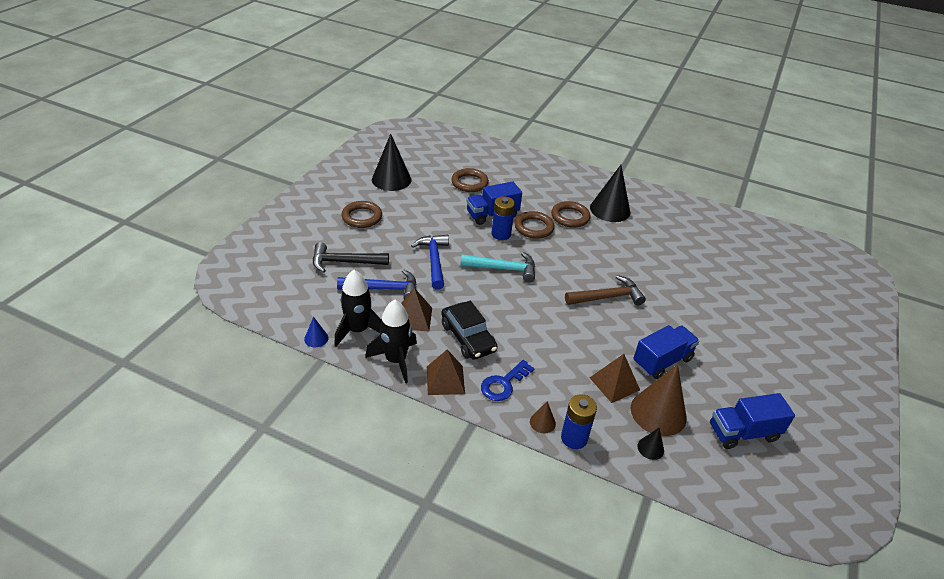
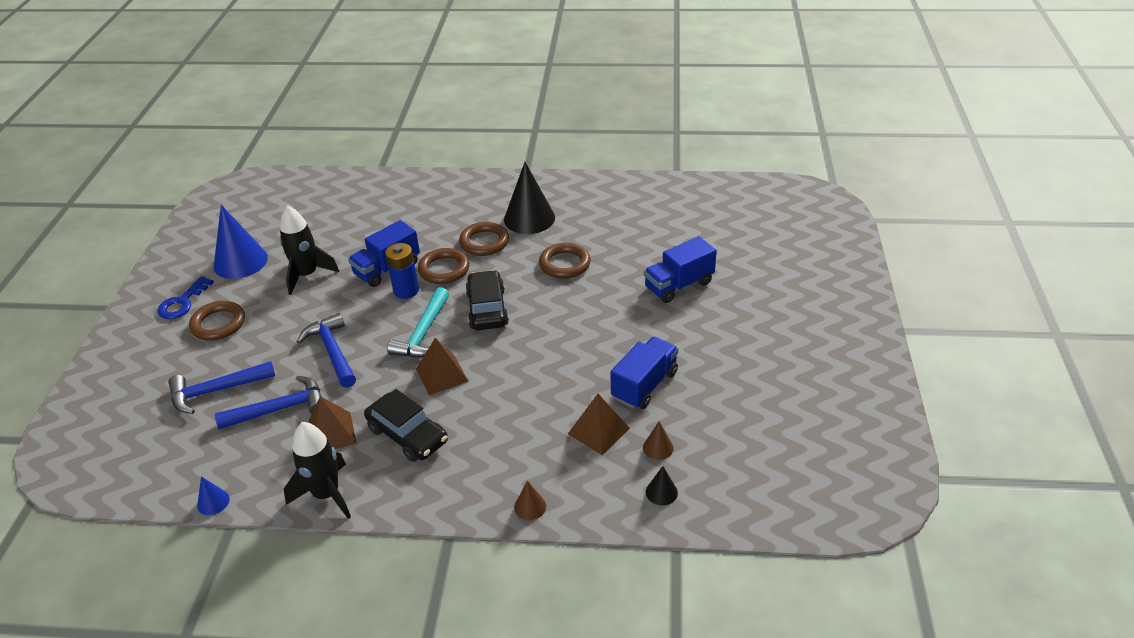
camera: 15 degrees left, 0 degrees up
black hammer [313,242,389,273] -> blue hammer [168,361,275,414]
black rocket [334,270,381,347] -> black rocket moved to [280,205,339,295]
black cone [372,134,411,191] -> blue cone [214,205,268,279]
brown pyramid [427,349,465,395] -> brown pyramid moved to [416,338,469,395]
brown ring [451,168,489,192] -> brown ring moved to [539,243,591,279]
turquoise hammer [460,252,535,282] -> turquoise hammer turned 120 degrees clockwise [387,287,449,358]
blue key [481,360,535,401] -> blue key moved to [157,276,214,319]
blue battery [561,394,597,449] -> none
brown hammer [565,275,646,305] -> none
brown cone [631,364,687,436] -> brown cone [643,422,673,460], size x0.45
blue truck [710,393,795,449] -> blue truck moved to [644,236,717,303]
none -> black car [465,270,509,330]

